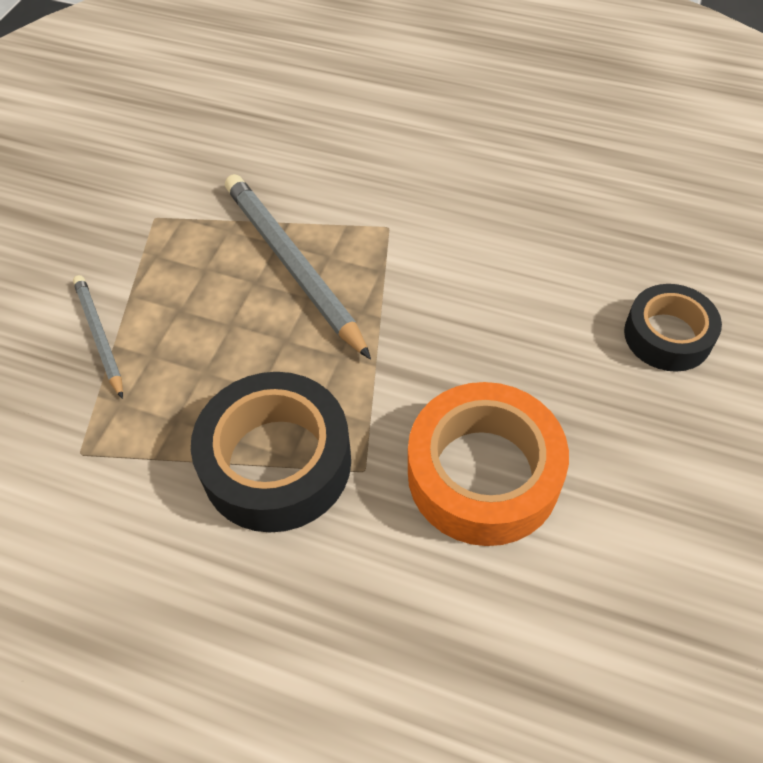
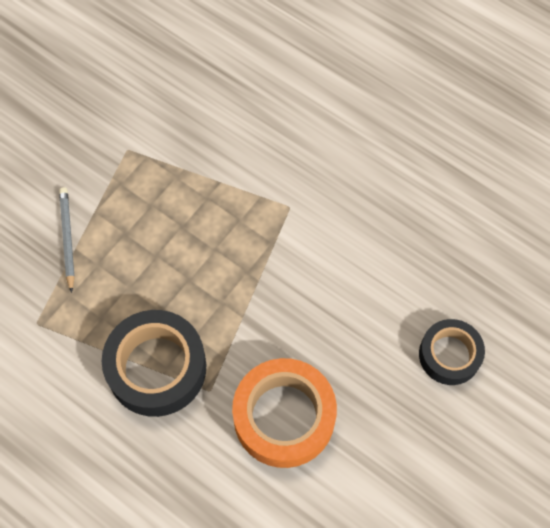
camera: 15 degrees right, 10 degrees up
grey pencil [225,174,371,360] -> none

